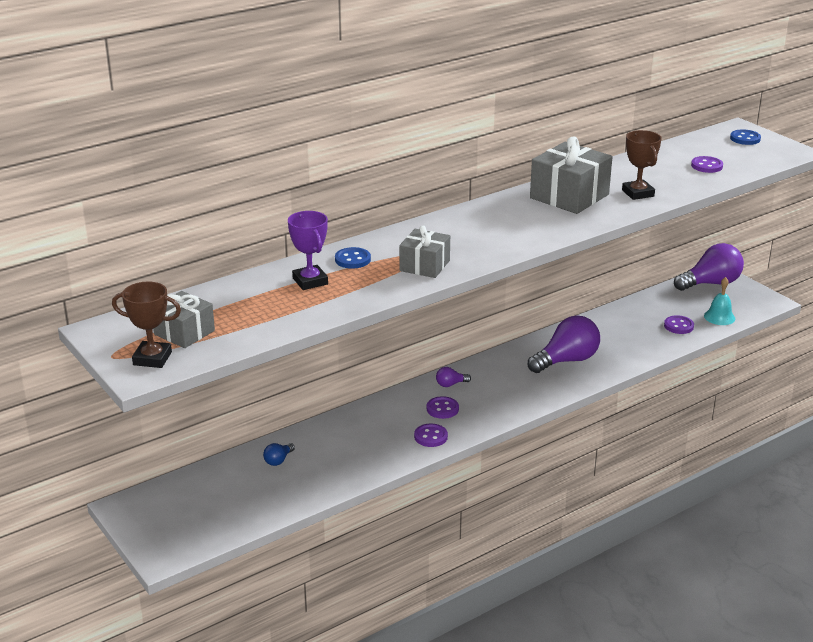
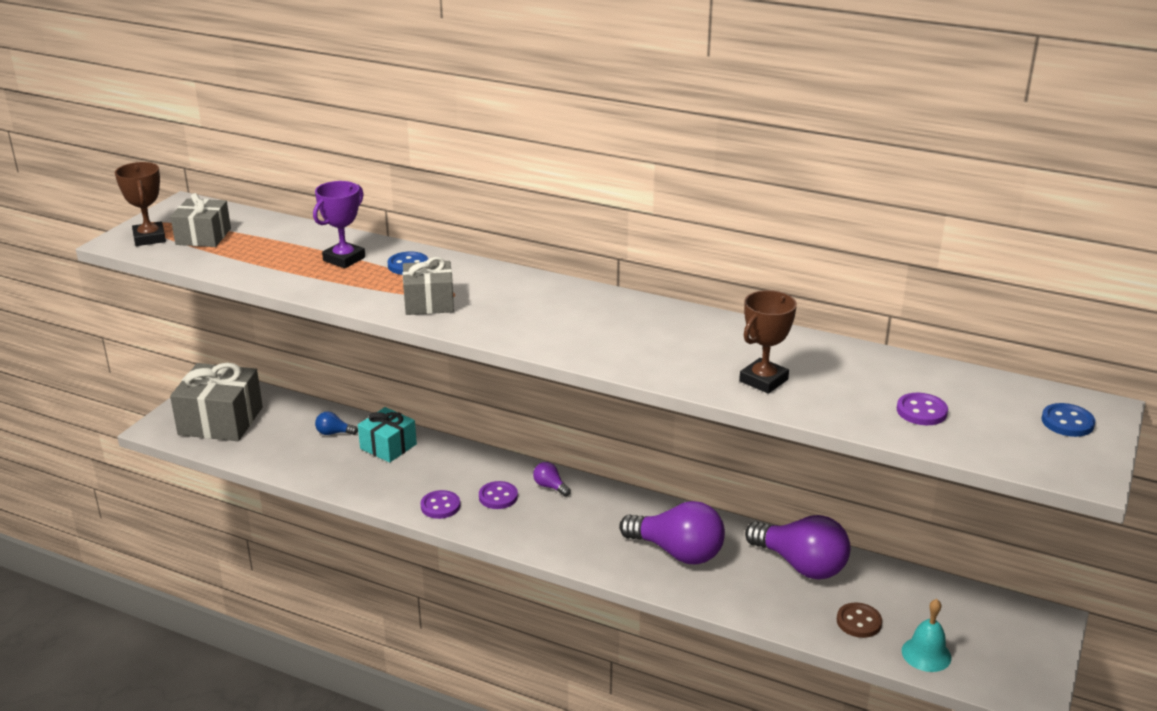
camera: 60 degrees right, 0 degrees up
grey gift [530,136,612,214] -> grey gift moved to [170,363,263,441]
purple button [664,315,694,334] -> brown button [837,603,882,638]
purple light bulb [674,243,744,291] -> purple light bulb moved to [745,515,851,579]
none -> turquoise gift [358,407,417,463]

